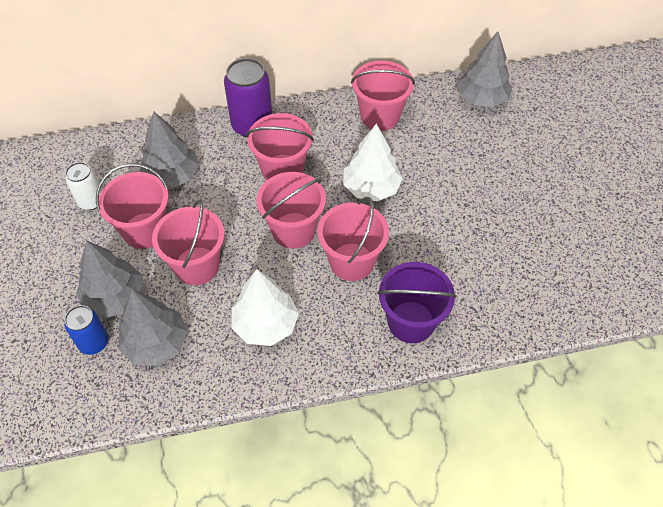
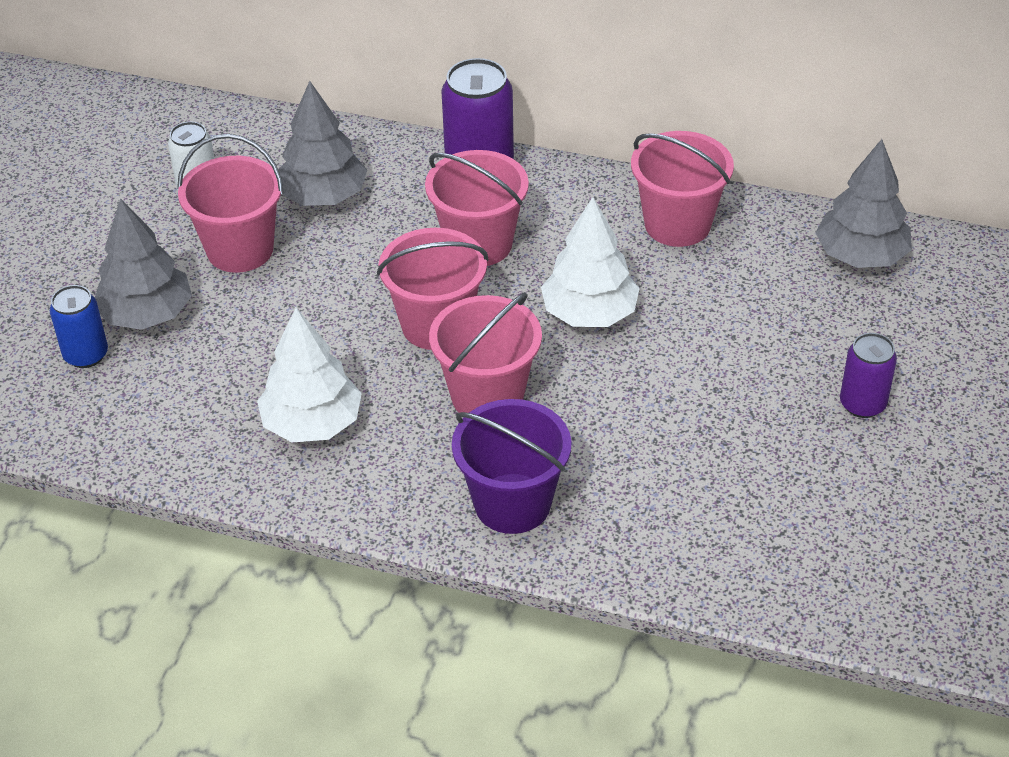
camera: 30 degrees right, 10 degrees down
grey tree [118,289,188,366] -> none
pink bucket [152,200,225,285] -> none
none -> purple can [840,333,897,418]

